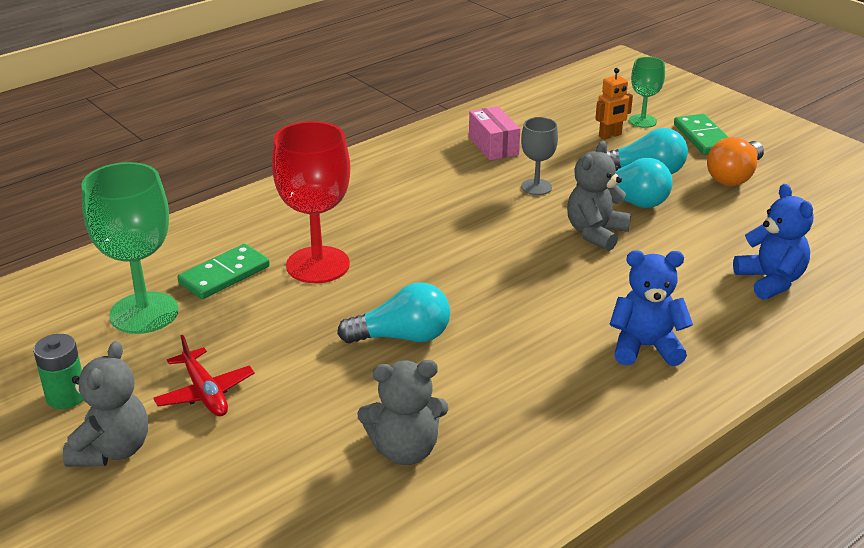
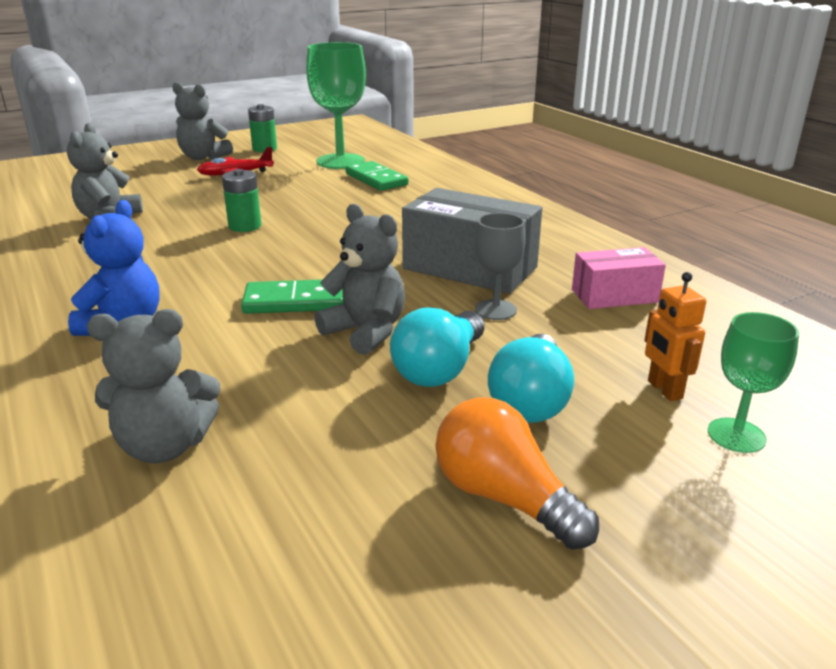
camera: 100 degrees right, 5 degrees down
red goblet [272,121,350,283] -> none
turquoise light bulb [337,282,450,344] -> green battery [222,169,261,232]
green domino [674,114,728,155] -> green domino moved to [241,279,344,314]
blue teddy bear [733,184,813,300] -> grey teddy bear [87,309,221,463]
none -> grey box [402,188,542,294]

